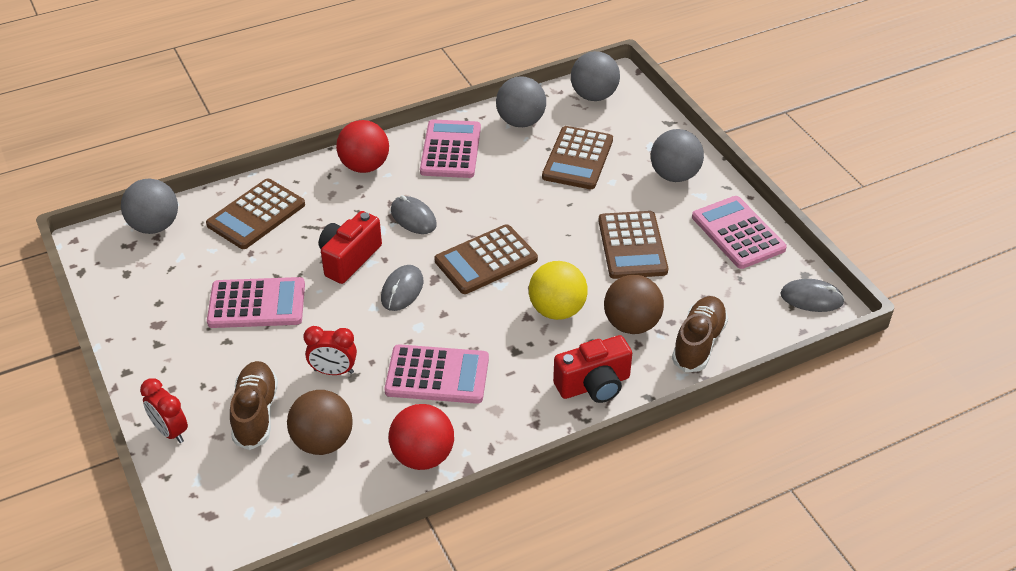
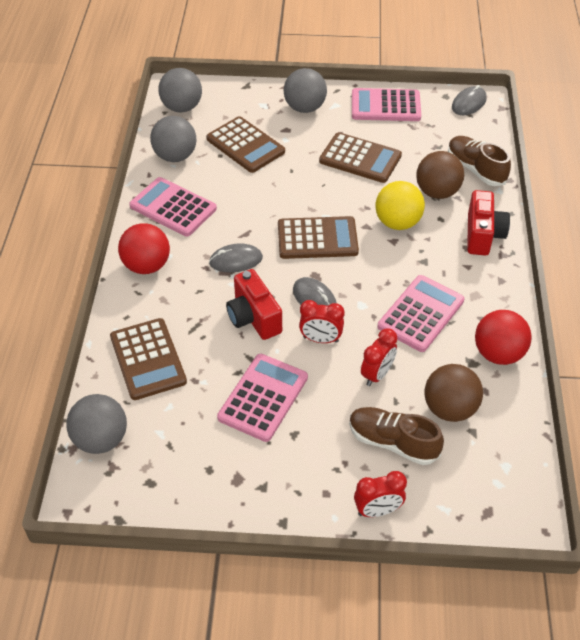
camera: 60 degrees left, 5 degrees up
brown calculator [434,224,538,294] -> brown calculator turned 90 degrees counterclockwise [278,216,359,259]
none -> red clock [299,300,344,343]

